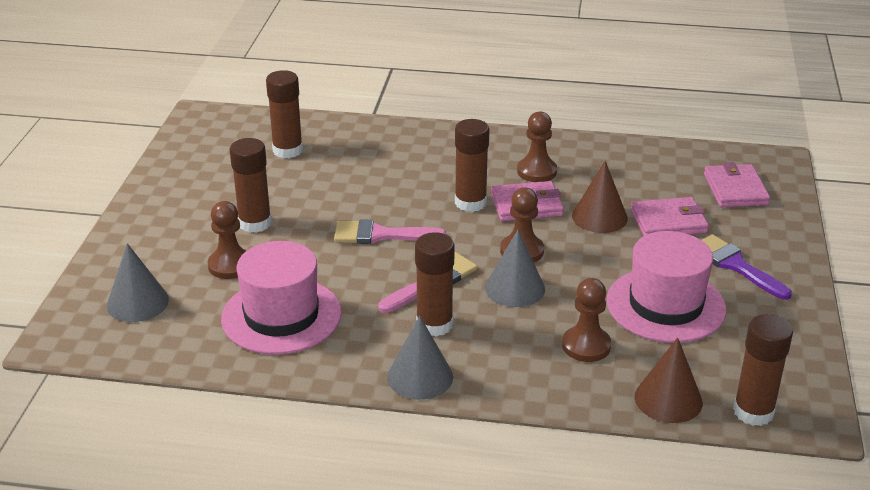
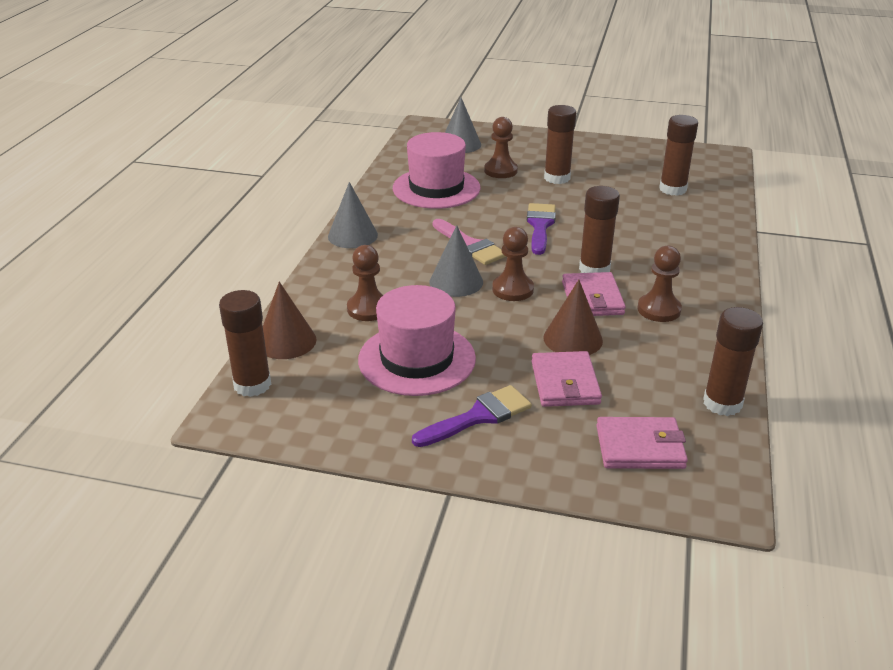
camera: 95 degrees right, 0 degrees up
pink brush [334,220,446,244] -> purple brush [527,203,556,255]
brown glue stick [415,232,455,337] -> brown glue stick moved to [703,307,763,416]

